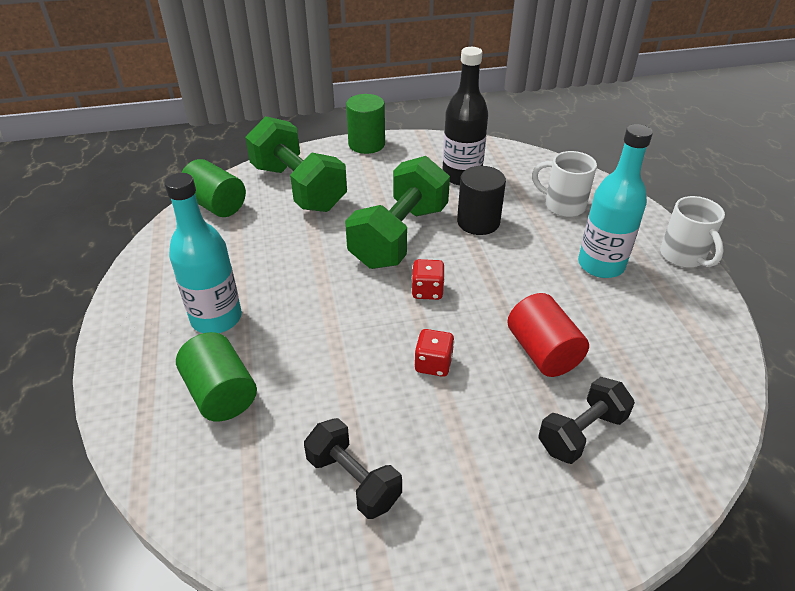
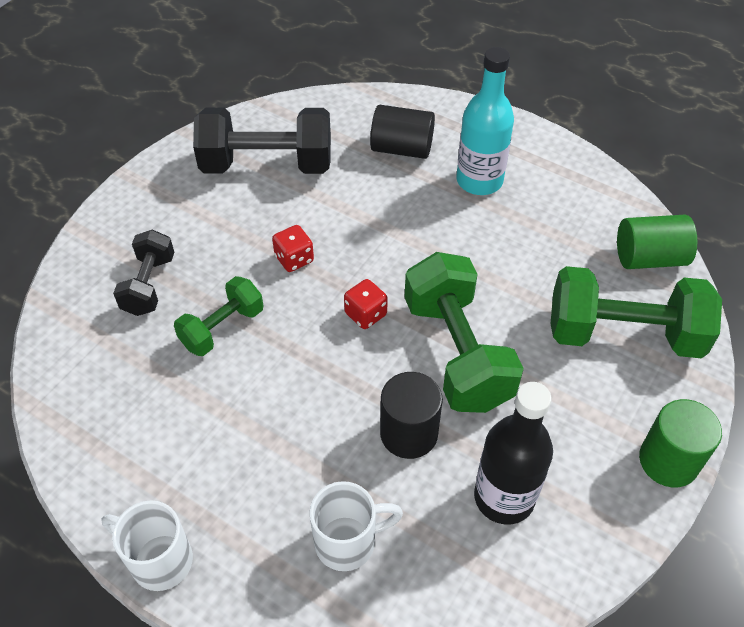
camera: 135 degrees right, 10 degrees up
green cylinder [176,332,257,422] -> black cylinder [370,105,435,159]
black dumbbell [304,418,402,519] -> black dumbbell [193,108,331,174], size x1.75
red cylinder [507,293,589,377] -> green dumbbell [174,276,264,356]
turquoise bottle [578,124,653,278] -> none

